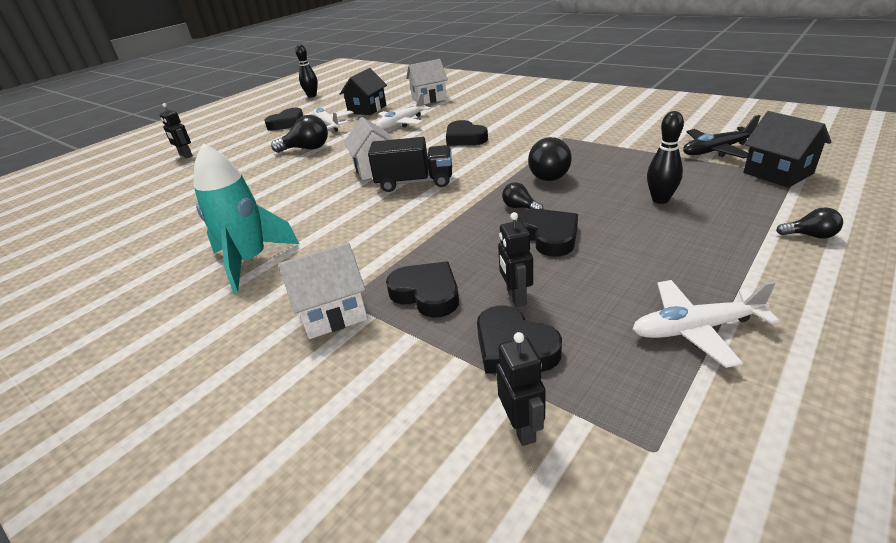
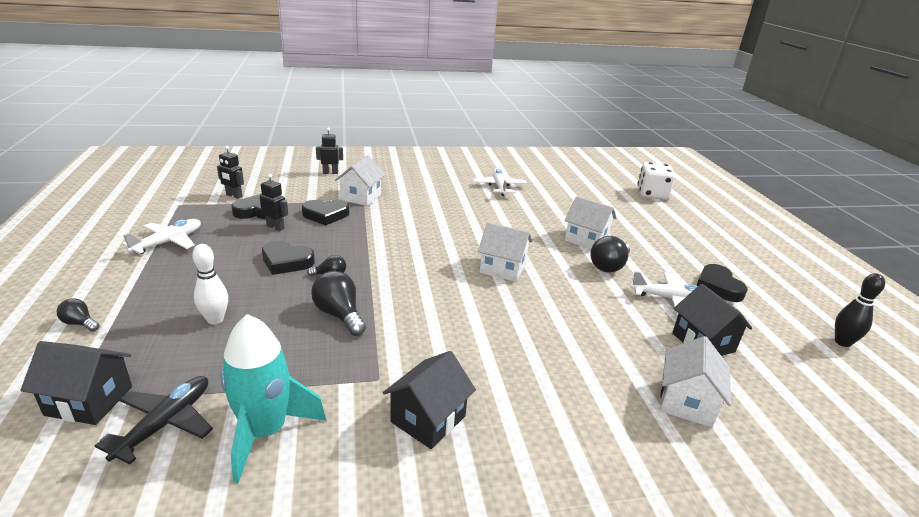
camera: 125 degrees right, 5 degrees down
black robot [160,103,193,158] -> black robot moved to [316,128,343,174]
turquoise rocket [194,144,299,293] -> turquoise rocket moved to [220,314,326,483]
black truck [368,137,452,192] -> none
white plane [376,93,431,129] -> white plane moved to [473,168,527,196]
black heart [446,120,488,146] -> none
black bowling pin [647,111,684,204] -> white bowling pin [192,244,228,325]
black light bulb [776,207,843,239] -> black light bulb turned 60 degrees clockwise [57,298,99,332]
none -> black house [383,351,476,449]
none -> white house [565,196,616,249]
none -> white dice [637,162,675,200]

